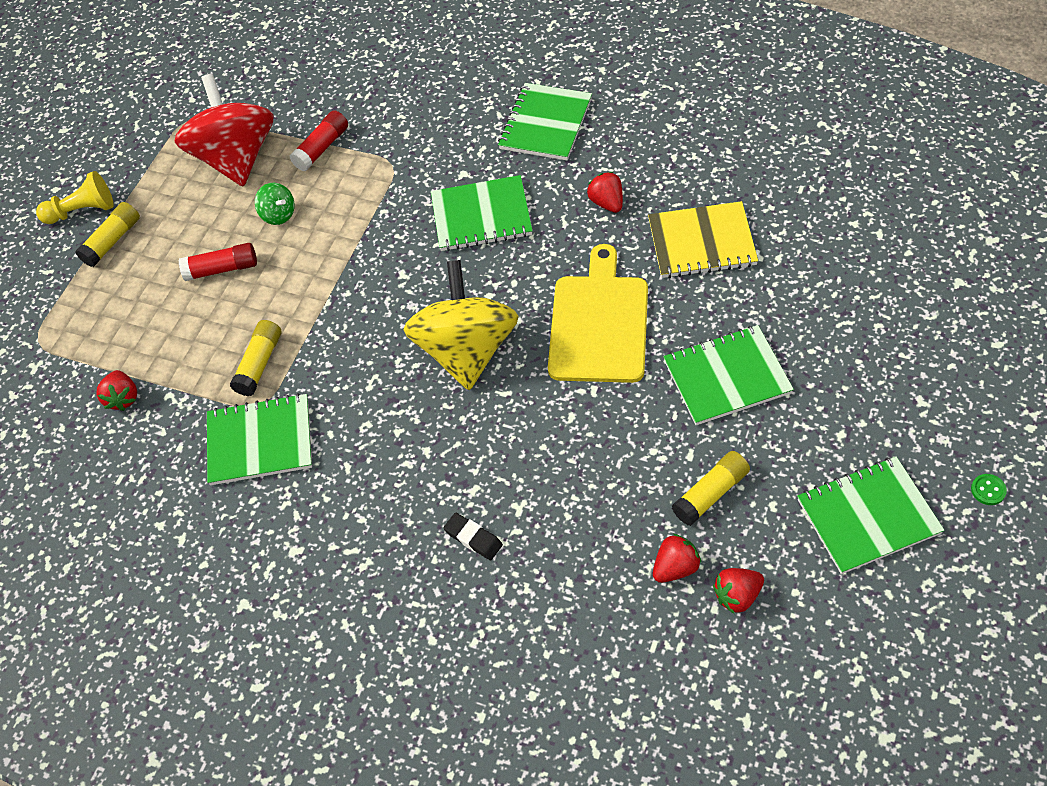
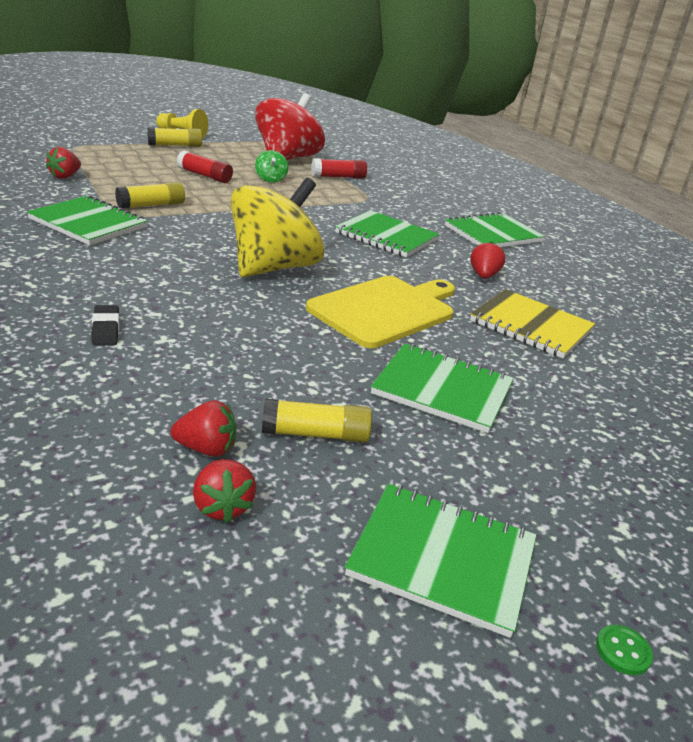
camera: 30 degrees right, 25 degrees down
red strawberry [713,568,764,614] -> red strawberry turned 120 degrees counterclockwise [193,459,256,523]

